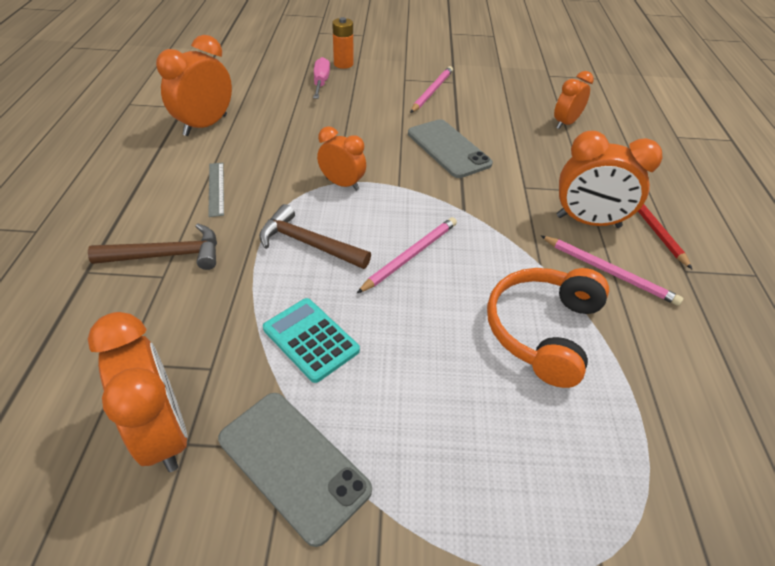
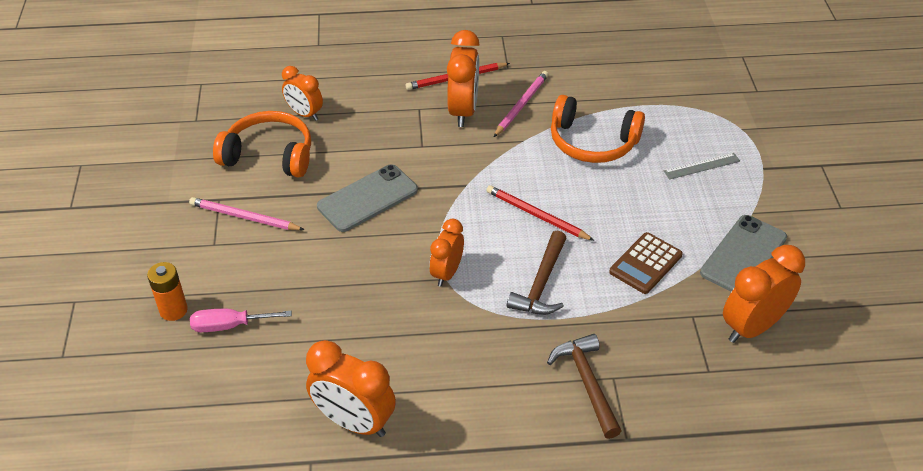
camera: 95 degrees left, 0 degrees up
grey ruler [208,163,224,217] -> grey ruler moved to [664,153,740,180]
turquoise calculator [263,298,360,383] -> brown calculator [609,232,683,294]
pink pencil [357,217,457,293] -> red pencil [486,185,595,241]
none -> orange headphones [213,111,311,177]

